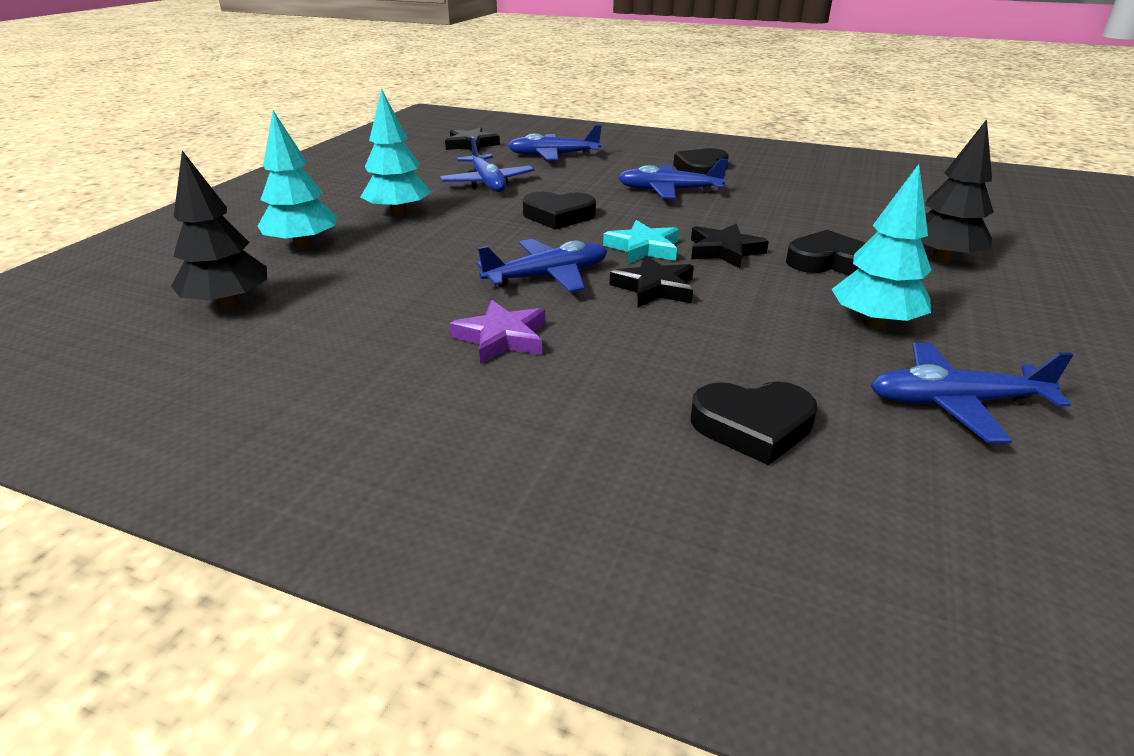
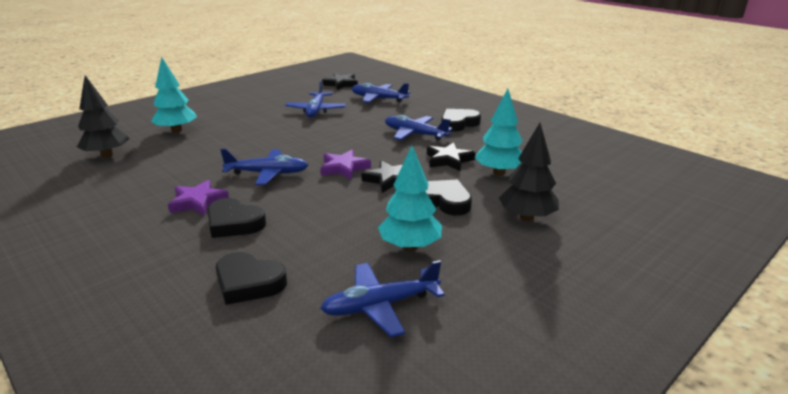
camera: 25 degrees right, 5 degrees down
turquoise tree [360,88,431,217] -> turquoise tree moved to [475,88,523,175]
black heart [523,192,596,230] -> black heart moved to [208,198,266,238]
turquoise star [603,220,679,264] -> purple star [321,150,371,180]
black star [610,255,694,307] -> black star moved to [427,142,475,171]
blue plane [870,343,1073,443] -> blue plane turned 45 degrees counterclockwise [320,260,445,337]

